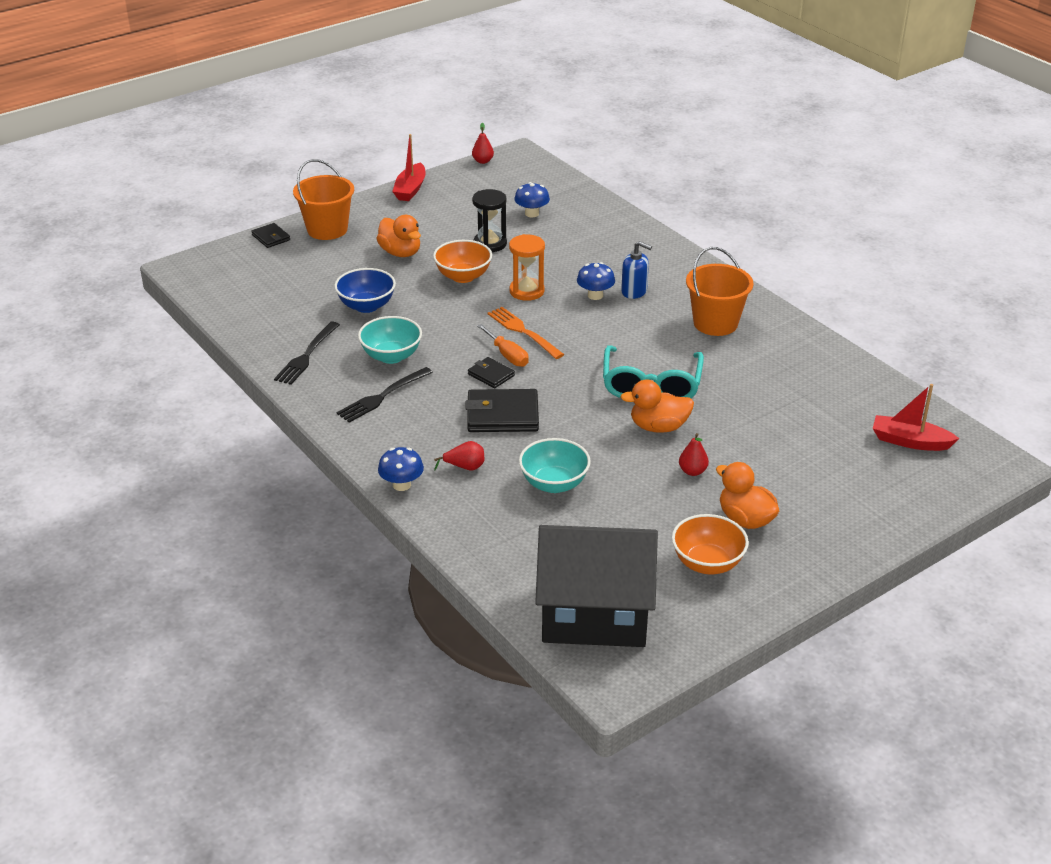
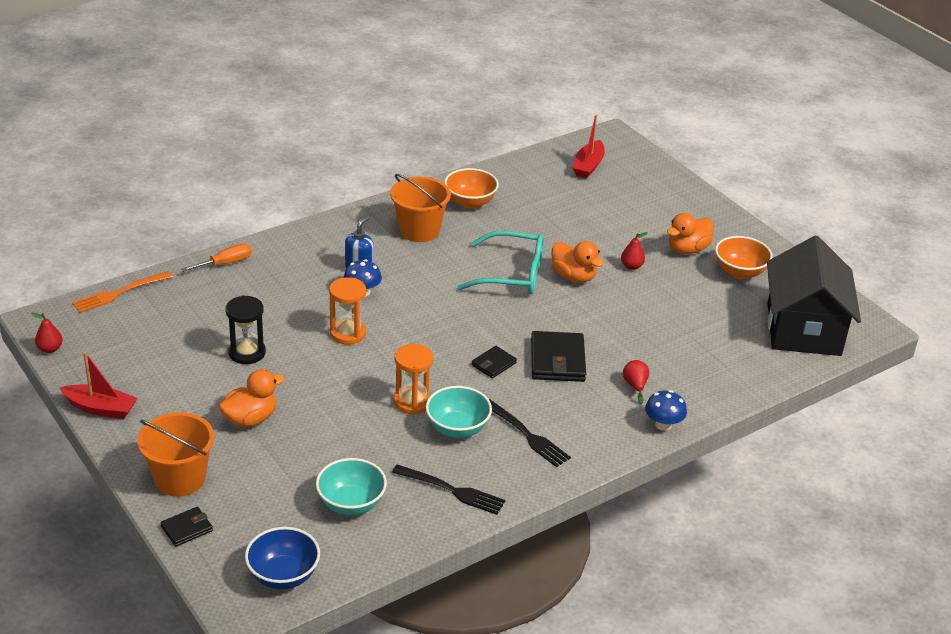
camera: 90 degrees left, 0 degrees up
blue bowl [334,268,396,313] -> blue bowl moved to [245,527,320,589]
orange bowl [433,240,492,283] -> orange bowl moved to [444,168,499,209]
orange screwdriver [477,324,529,367] -> orange screwdriver moved to [181,244,252,272]
orange fork [488,307,565,359] -> orange fork moved to [72,271,173,313]
blue mushroom [514,182,550,217] -> none
turquoise bowl [519,438,591,493] -> turquoise bowl moved to [316,458,387,515]
orange duck [621,379,694,433] -> orange duck turned 45 degrees counterclockwise [551,241,604,283]
none -> orange hourglass [394,344,433,415]

